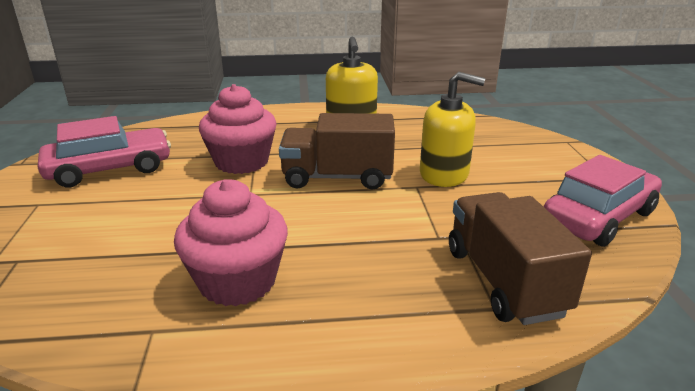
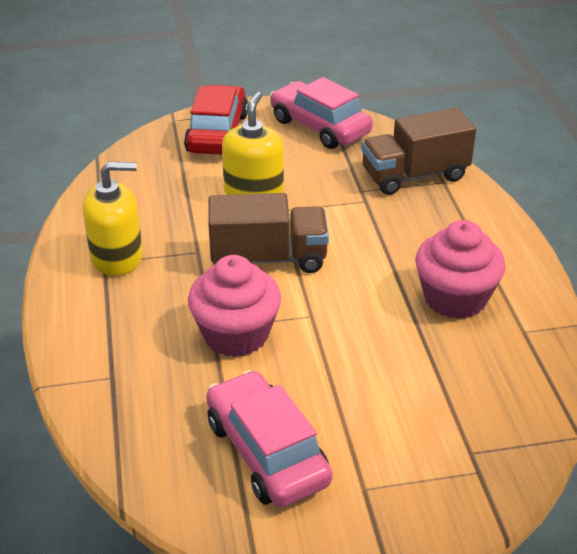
camera: 95 degrees left, 10 degrees up
brown truck [279,113,395,190] -> brown truck turned 90 degrees counterclockwise [208,193,329,273]
none -> red car [184,85,248,155]

